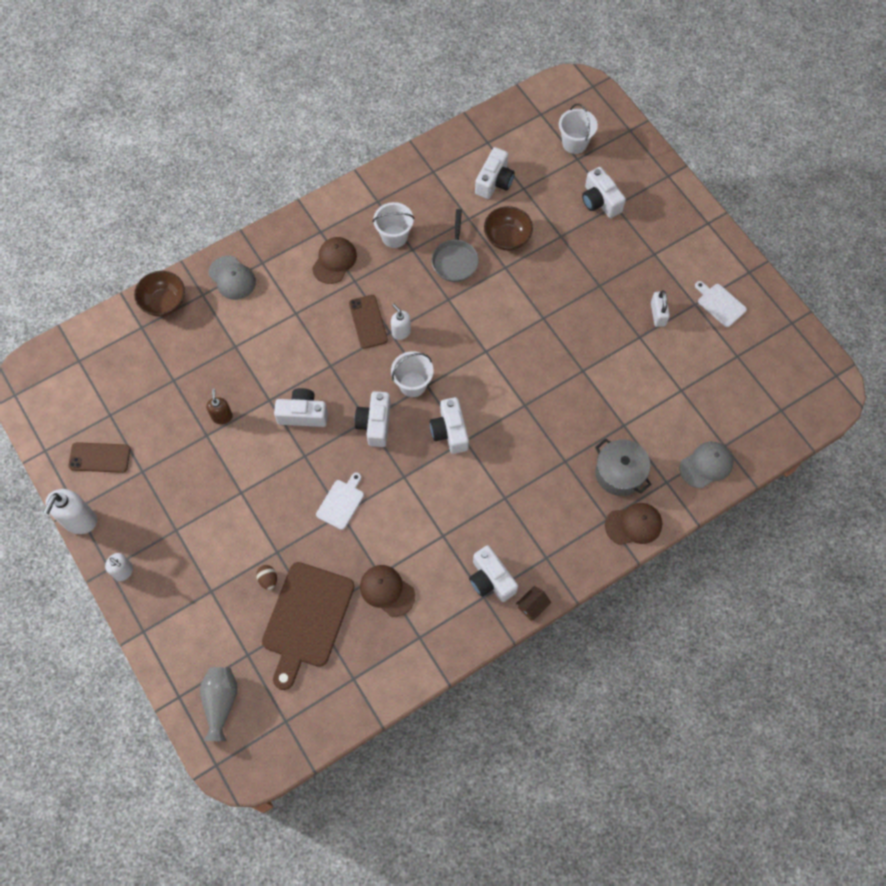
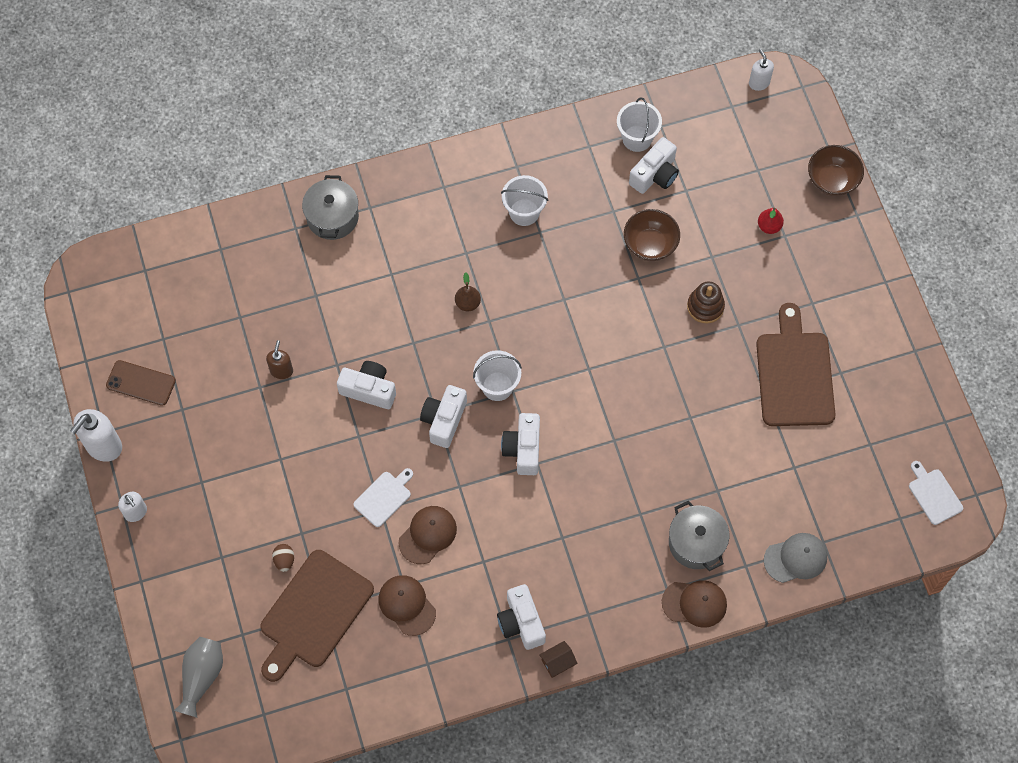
camera: 15 degrees right, 0 degrees up
brown bowl [134,271,185,317] -> brown bowl moved to [808,145,864,196]
grey cap [209,256,256,300] -> grey pot [302,175,359,240]
brown cap [312,237,357,284] -> brown cap moved to [399,506,457,564]
brown phone [349,295,388,349] -> brown pear [455,272,481,311]
white soap dispenser [391,304,411,340] -> white soap dispenser moved to [749,49,774,91]
grey pan [432,209,479,282] -> none
white bucket [559,104,598,154] -> white bucket moved to [617,97,662,152]
white camera [582,167,626,218] -> red pear [758,208,784,234]
white padlock [651,290,670,327] -> brown cutting board [756,303,836,426]
white cutting board [695,281,747,327] -> white cutting board moved to [909,461,963,525]
none -> brown stacking toy [687,282,725,323]

